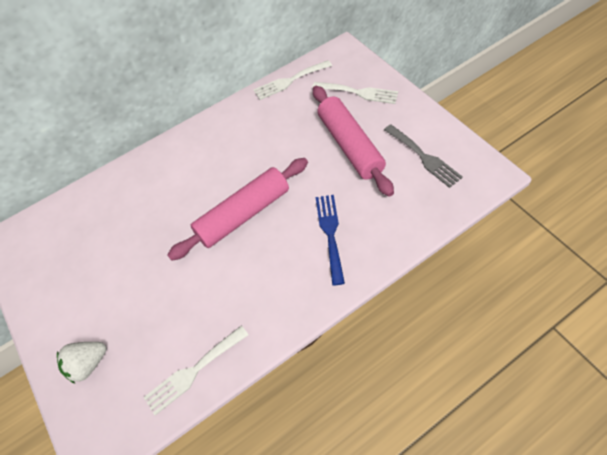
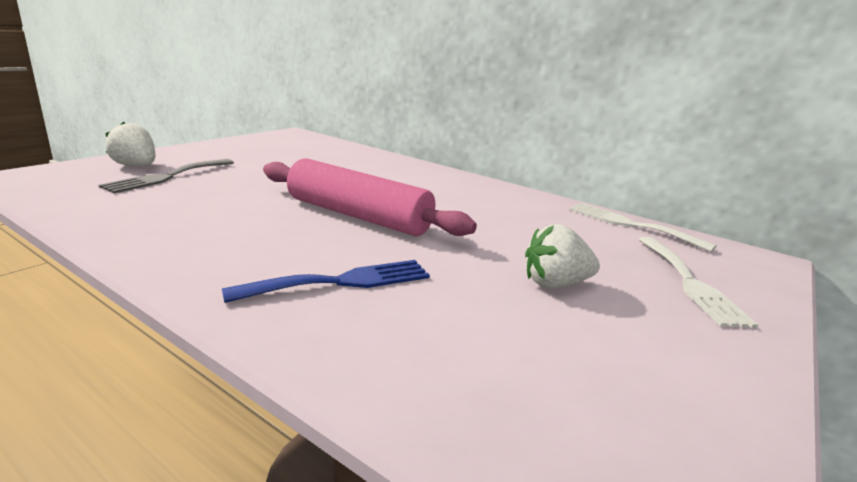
camera: 60 degrees right, 35 degrees down
white fork [144,326,248,415] -> none
pink rolling pin [313,86,394,197] -> white strawberry [525,224,600,288]
grey fork [384,124,463,188] -> grey fork moved to [98,159,234,193]

